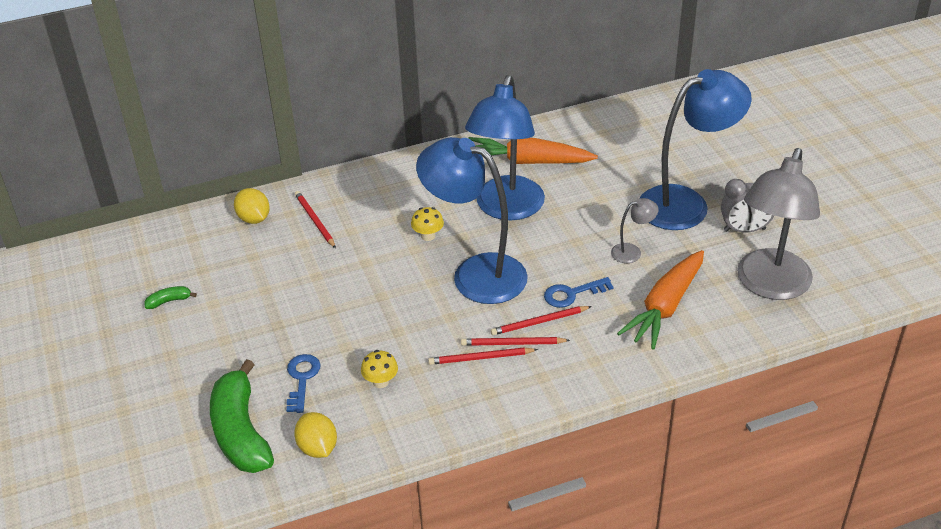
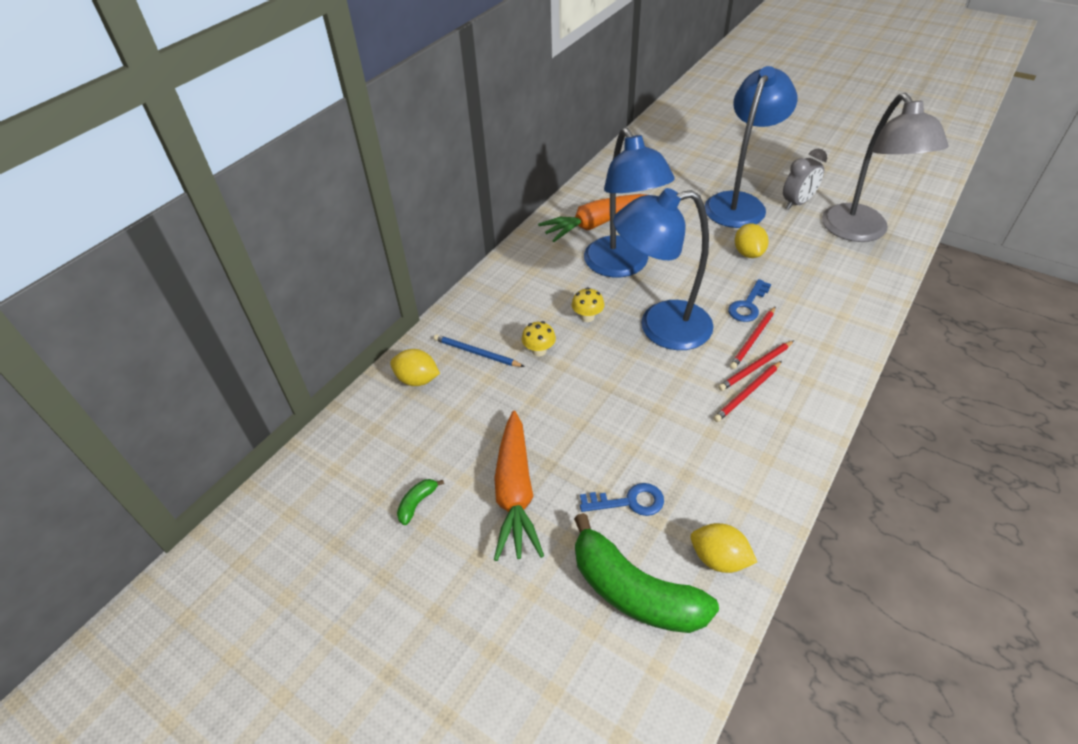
camera: 35 degrees left, 5 degrees up
blue key [286,354,321,413] -> blue key turned 120 degrees clockwise [580,483,664,516]
red pencil [295,191,336,248] -> blue pencil [434,334,525,367]
yellow mushroom [361,350,398,388] -> yellow mushroom moved to [522,321,556,356]
grey lamp [611,198,659,263] -> yellow lemon [735,224,769,258]
orange carrot [617,250,704,350] -> orange carrot moved to [494,410,544,561]

